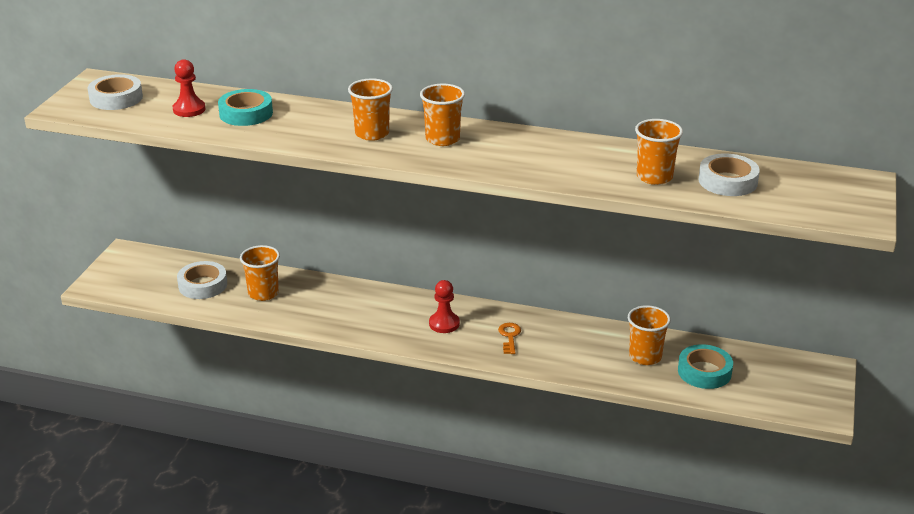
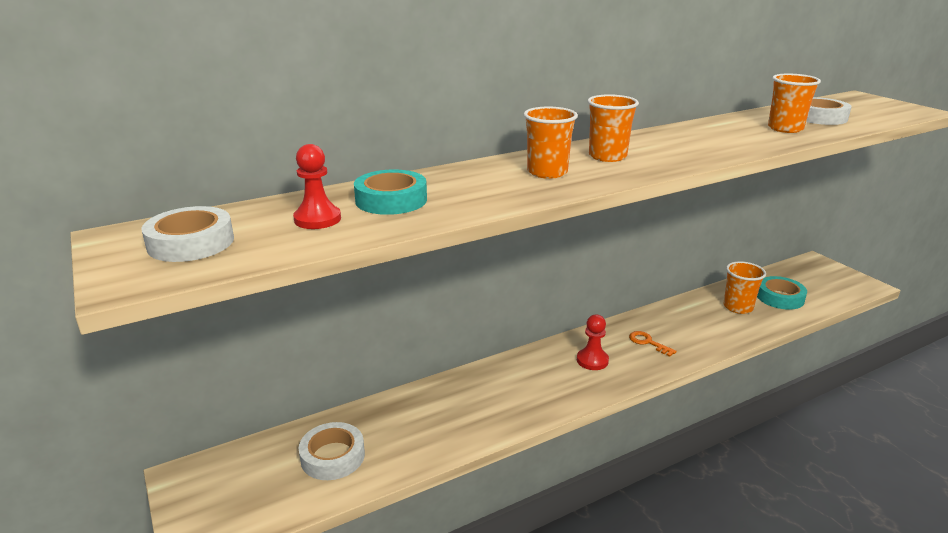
camera: 45 degrees left, 5 degrees down
orange cup [240,245,280,301] -> none

